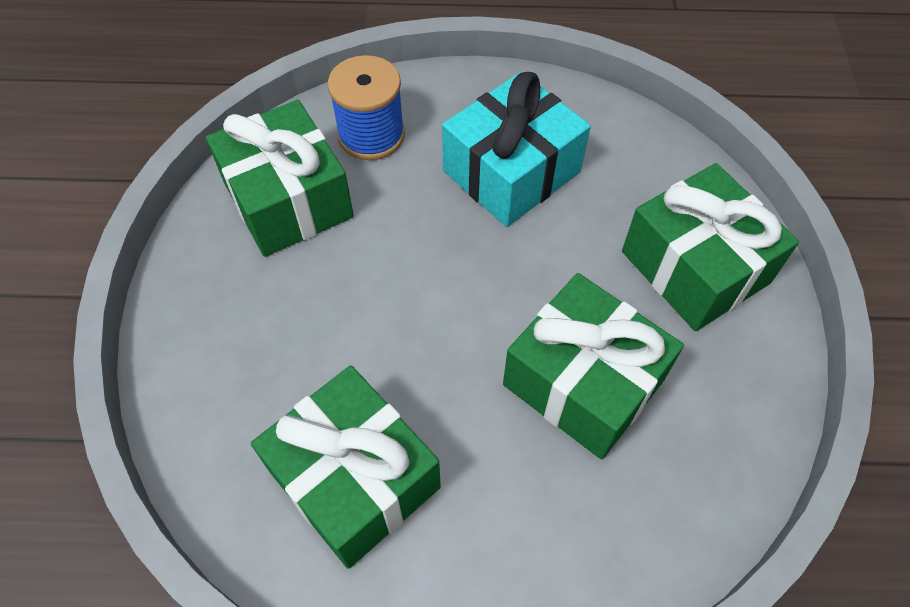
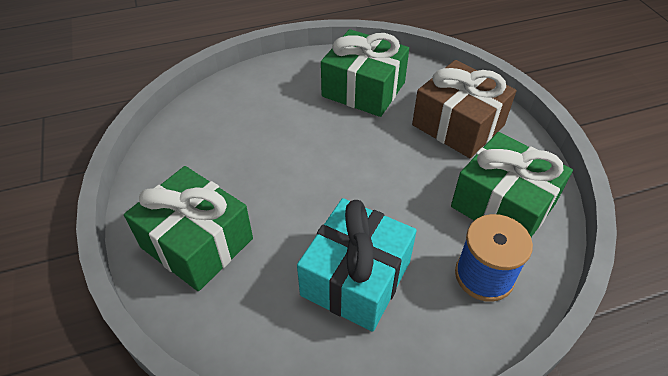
camera: 160 degrees right, 10 degrees down
green gift [503,273,684,459] -> none
none -> brown gift [412,60,516,158]

